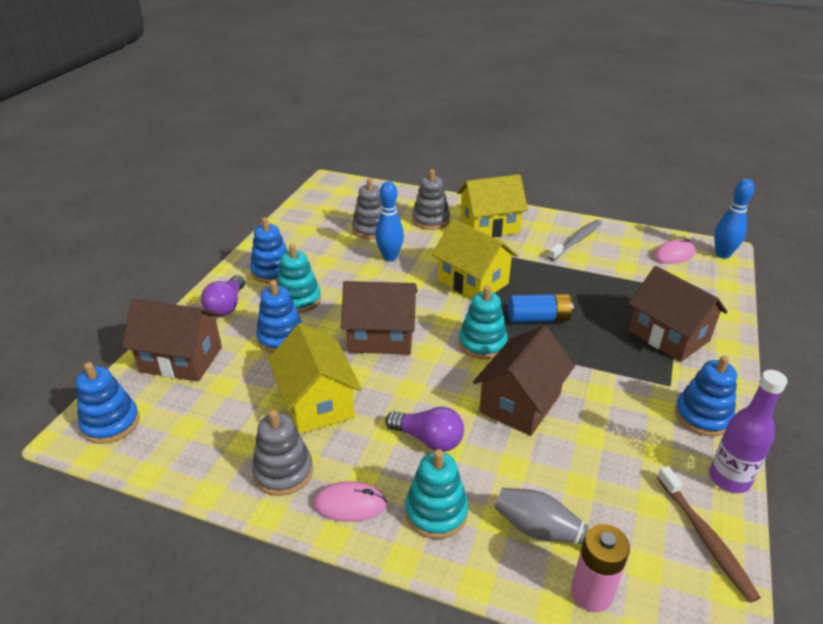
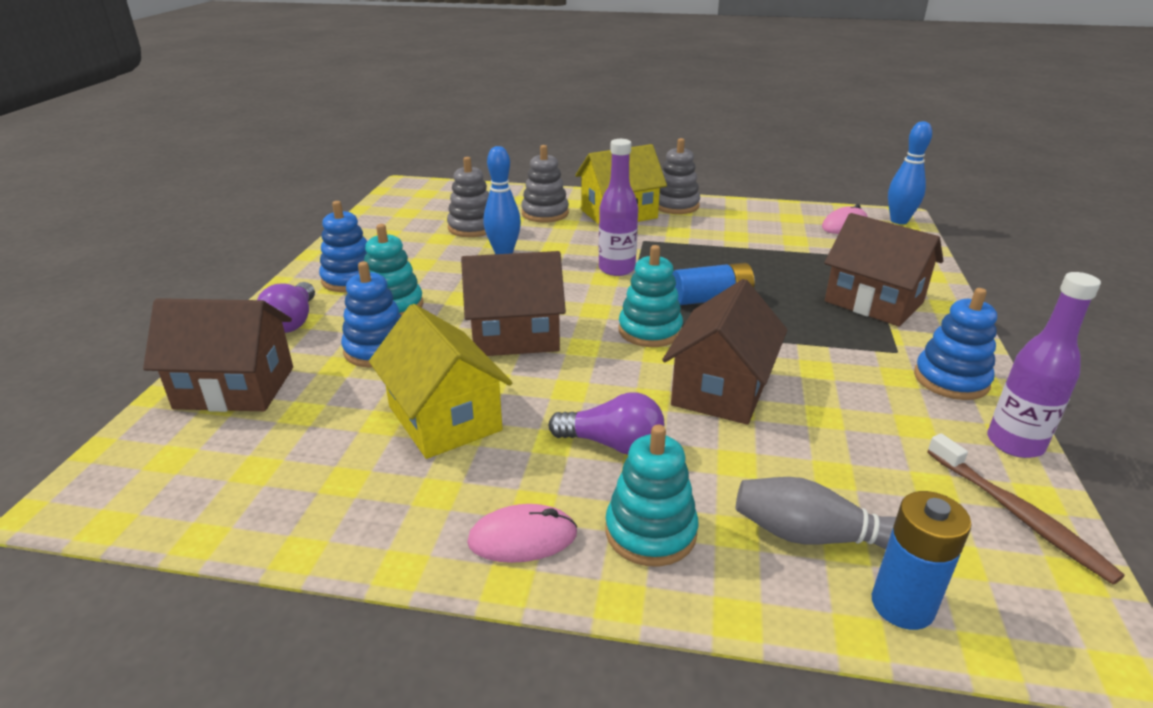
camera: 10 degrees left, 5 degrees down
blue stacking toy [76,362,139,444] -> none
grey stacking toy [252,410,313,496] -> grey stacking toy moved to [659,138,700,214]
yellow house [432,219,518,299] -> purple bottle [598,139,638,276]
grey toothbrush [548,220,602,261] -> none
pink battery [571,524,630,612] -> blue battery [872,491,972,630]

